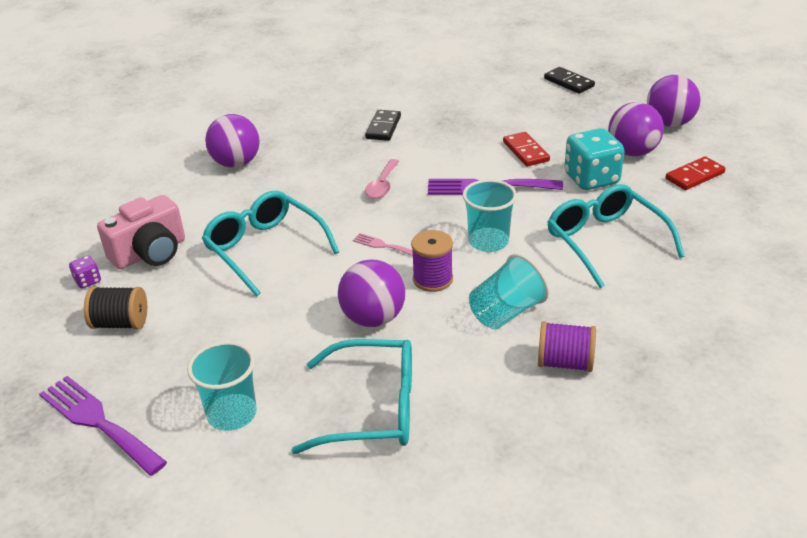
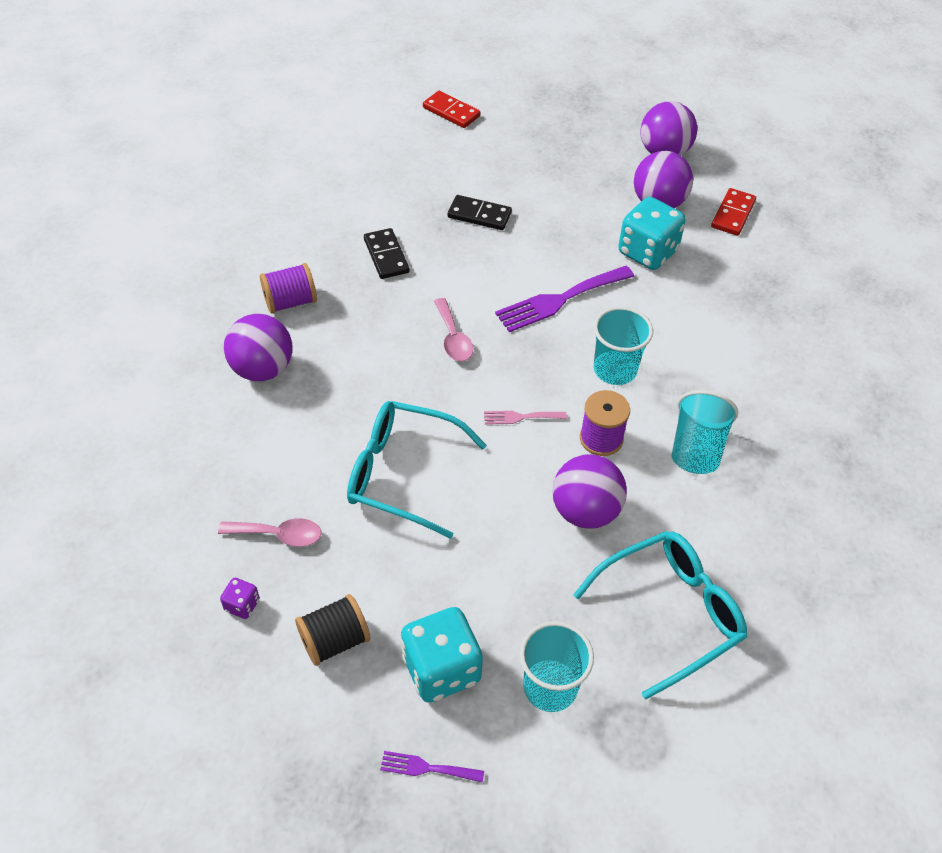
camera: 35 degrees left, 15 degrees up
purple fork [39,376,167,476] -> purple fork [380,751,484,783], size x0.50
pink camera [97,195,185,269] -> pink spoon [218,518,322,547]
red domino [503,132,550,166] -> red domino moved to [423,91,480,128]
purple spool [538,321,596,372] -> purple spool moved to [260,263,317,313]
black domino [544,67,595,94] -> black domino moved to [448,195,512,230]
turquoise glasses [548,184,685,288] -> none
none -> turquoise dice [401,607,483,703]

